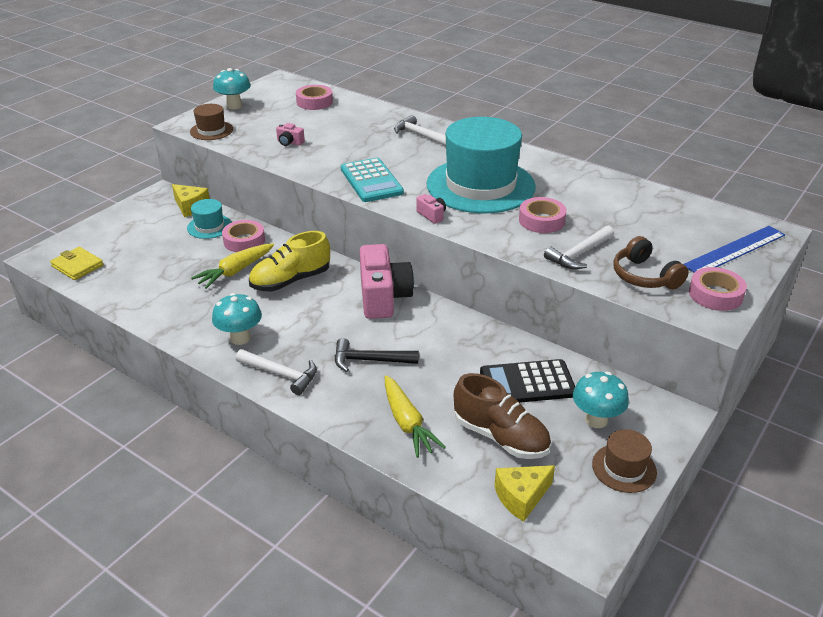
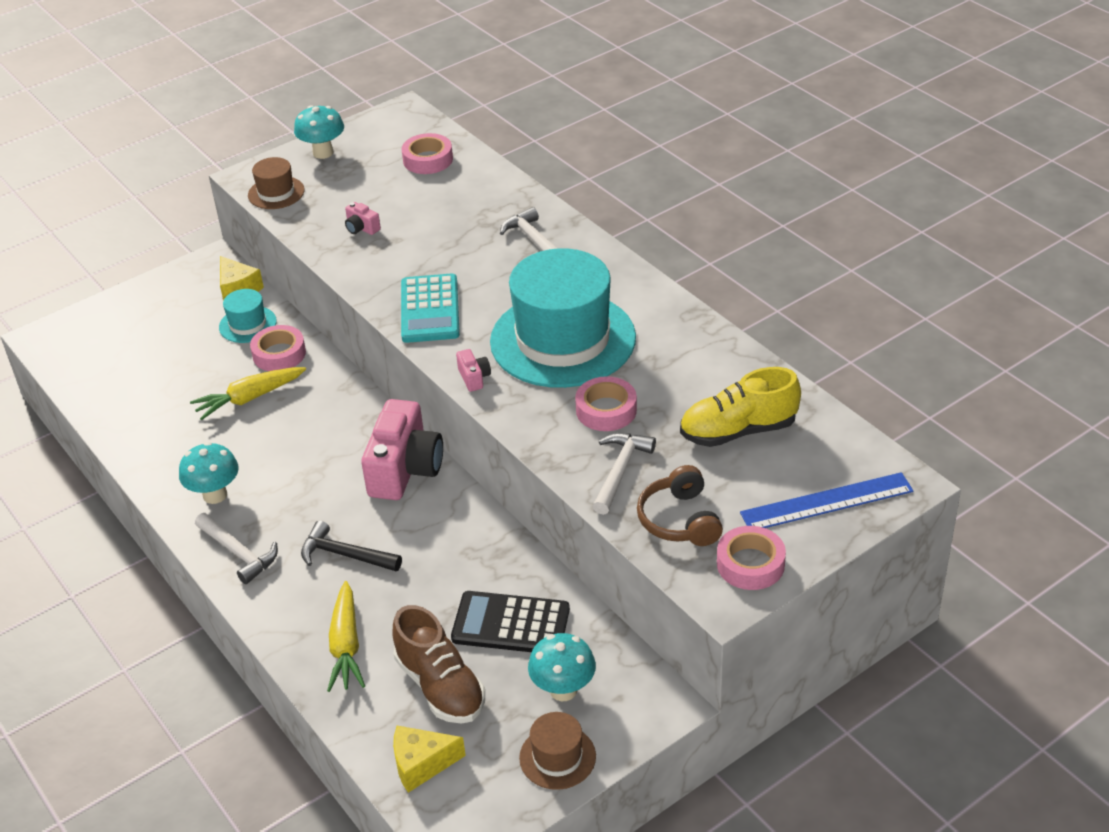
camera: 20 degrees right, 5 degrees up
yellow wallet [50,247,104,280] -> none
yellow shoe [249,231,330,291] -> yellow shoe moved to [680,367,801,447]
white hammer [544,226,614,269] -> white hammer turned 135 degrees clockwise [592,433,656,515]

